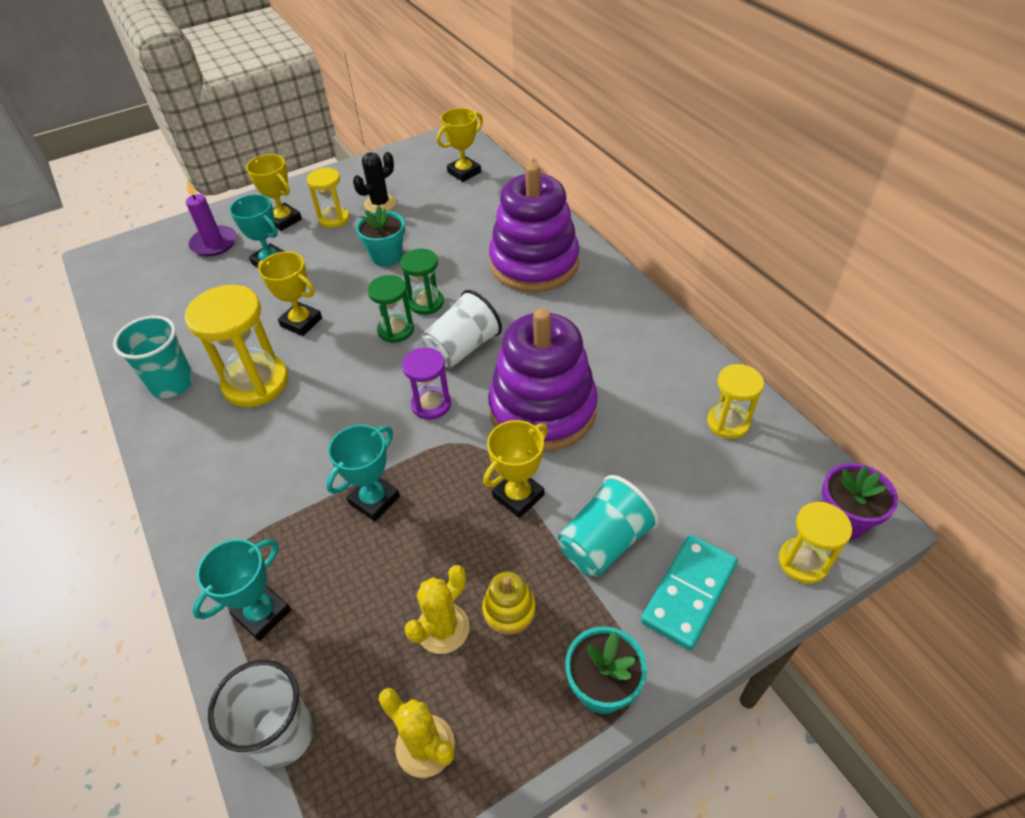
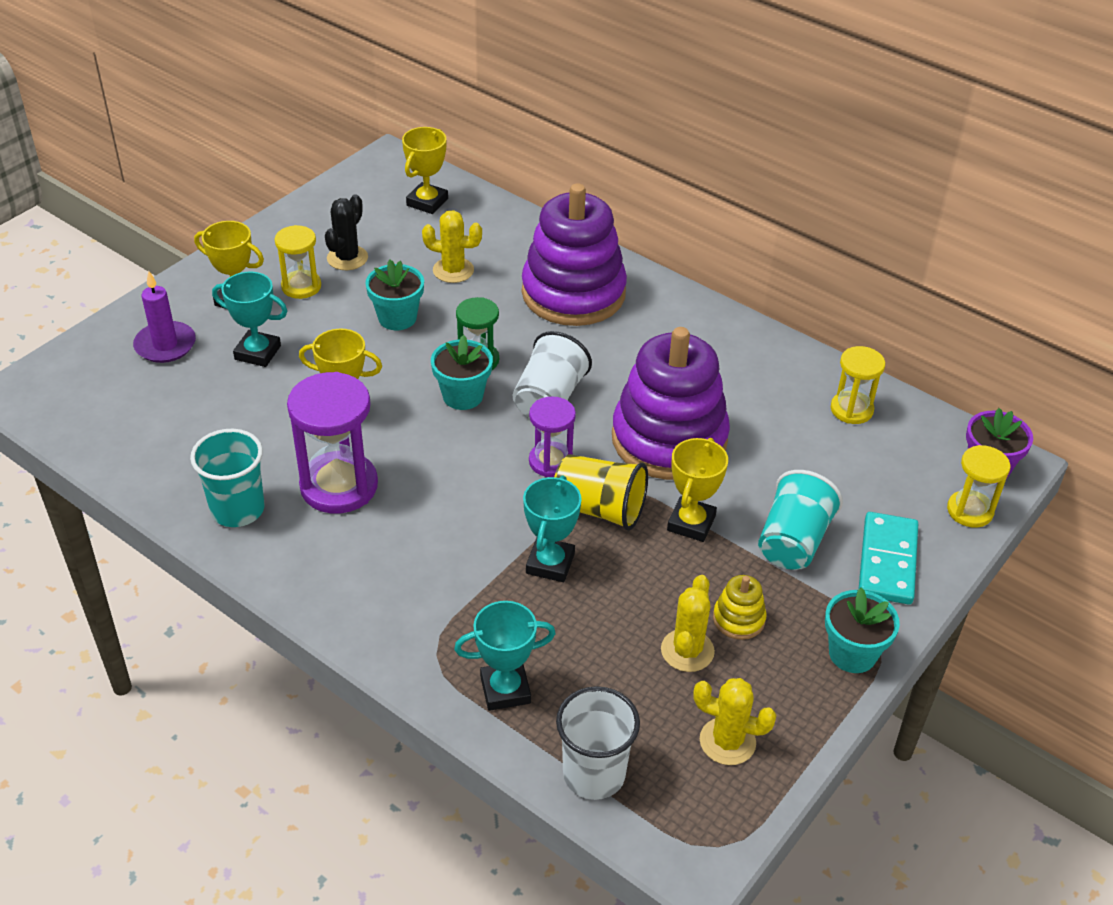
camera: 25 degrees left, 5 degrees down
yellow hourglass [185,285,288,407] -> purple hourglass [287,372,378,514]
turquoise trophy [192,539,291,641] -> turquoise trophy turned 60 degrees clockwise [454,601,556,711]
green hourglass [367,275,414,343] -> turquoise flower pot [431,335,493,410]
none -> yellow cactus [422,210,482,283]
none -> yellow cup [554,454,648,531]

